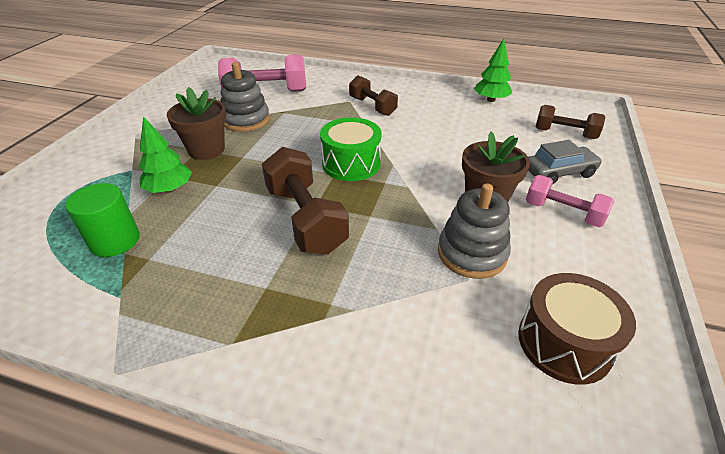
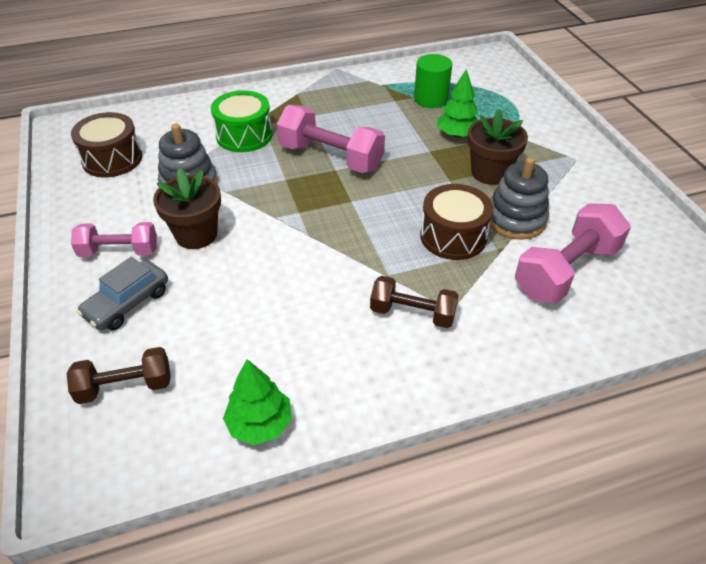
camera: 145 degrees right, 5 degrees up
brown dumbbell [262,147,349,254] -> pink dumbbell [277,105,385,173]
green drum [320,117,381,181] -> green drum moved to [211,90,272,152]
none -> brown drum [420,184,493,260]

